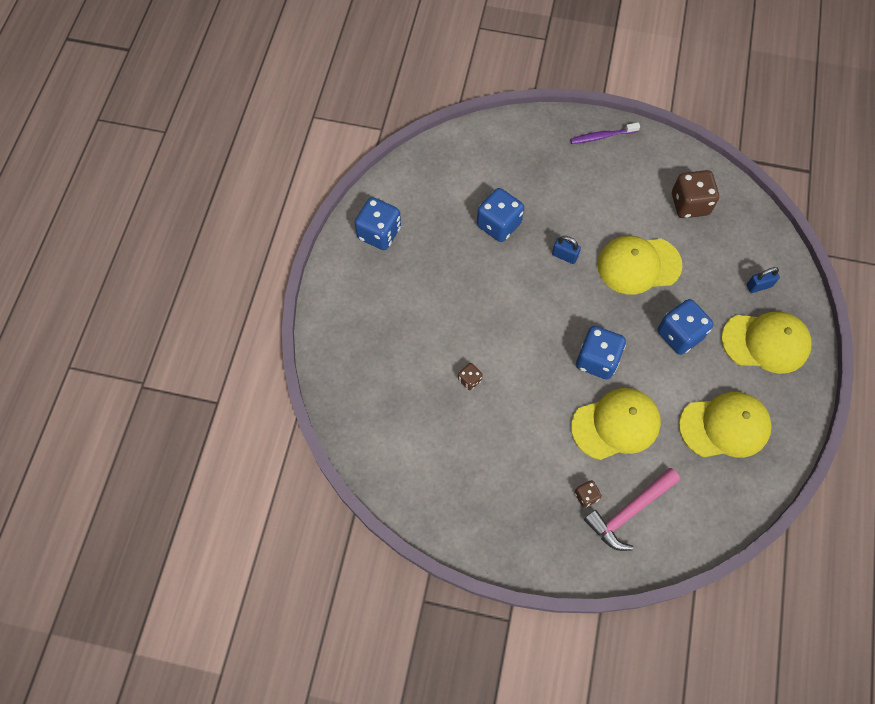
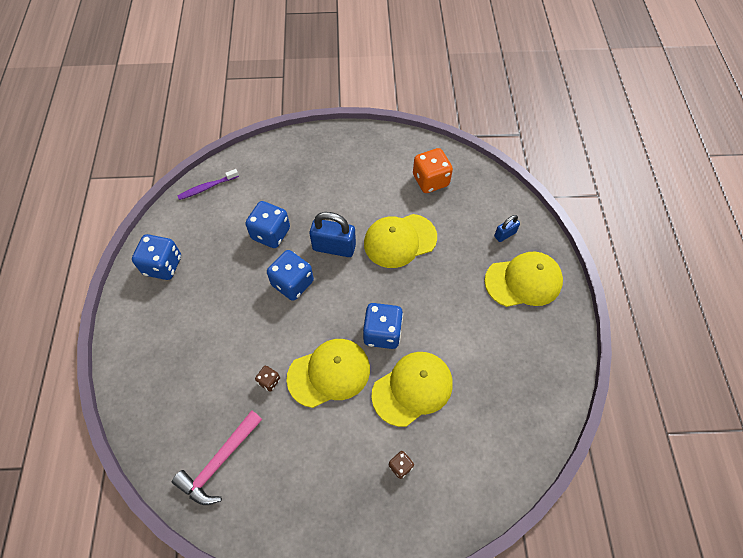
camera: 15 degrees left, 5 degrees down
blue padlock [552,236,581,264] -> blue padlock [310,212,356,257], size x1.84
purple toothbrush [570,122,640,144] -> purple toothbrush moved to [178,169,239,200]
pink hammer [584,468,680,551] -> pink hammer moved to [172,410,263,505]
blue dice [658,299,714,355] -> blue dice moved to [267,250,314,301]
brown dice [672,170,719,218] -> orange dice [413,148,453,193]
yellow cap [679,392,772,458] -> yellow cap moved to [287,339,370,408]

